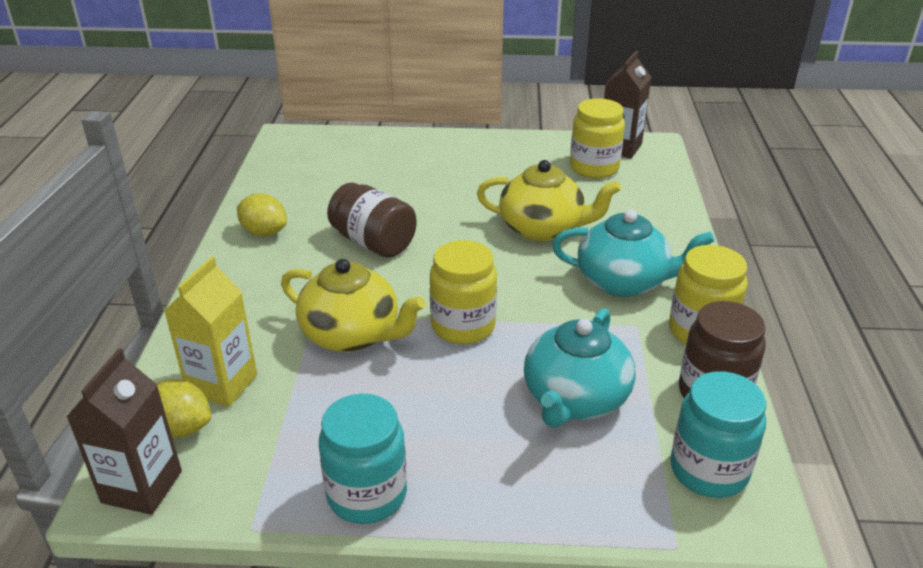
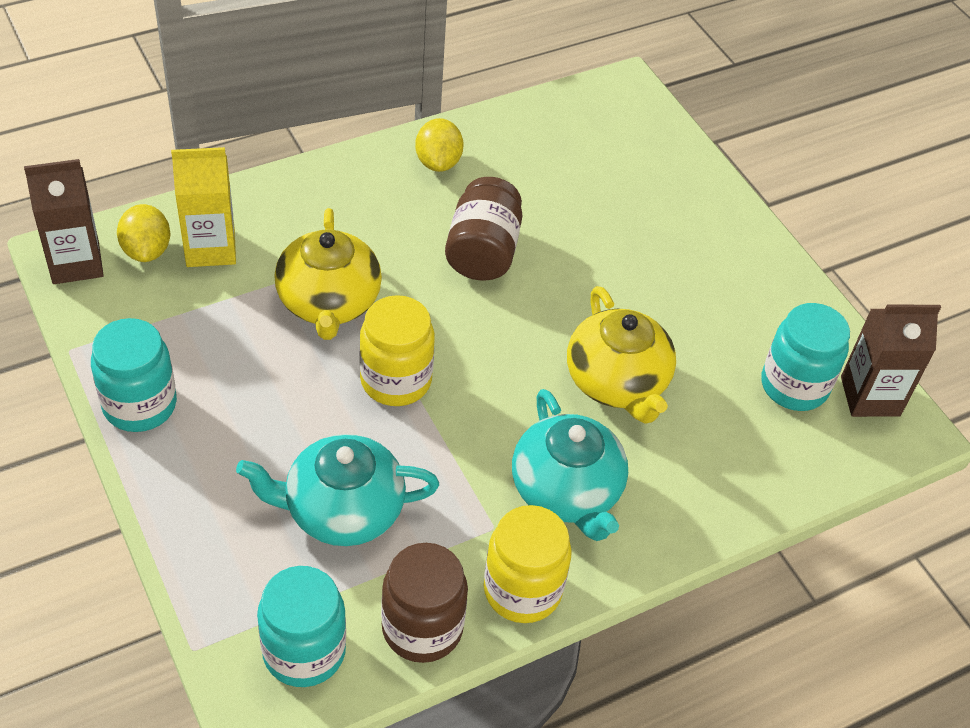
camera: 55 degrees right, 15 degrees up
yellow jar [570,98,625,179] -> turquoise jar [762,303,850,411]

